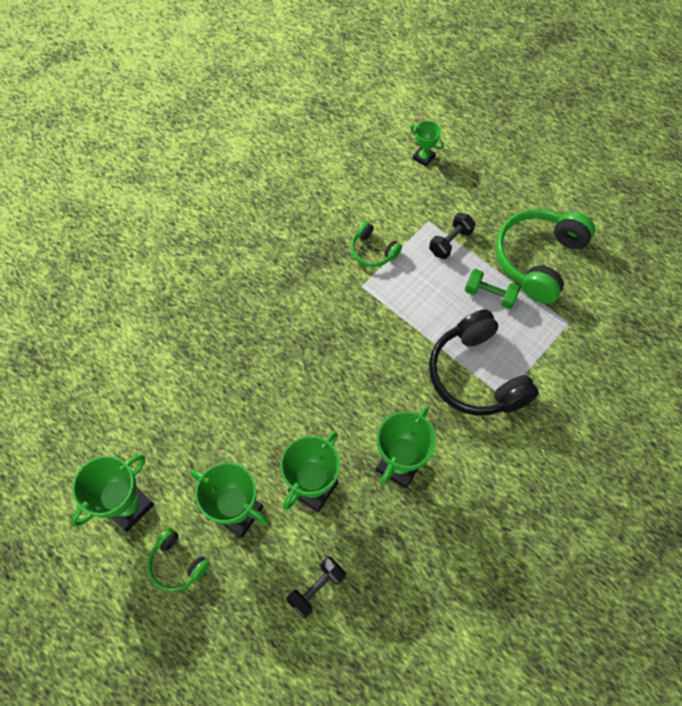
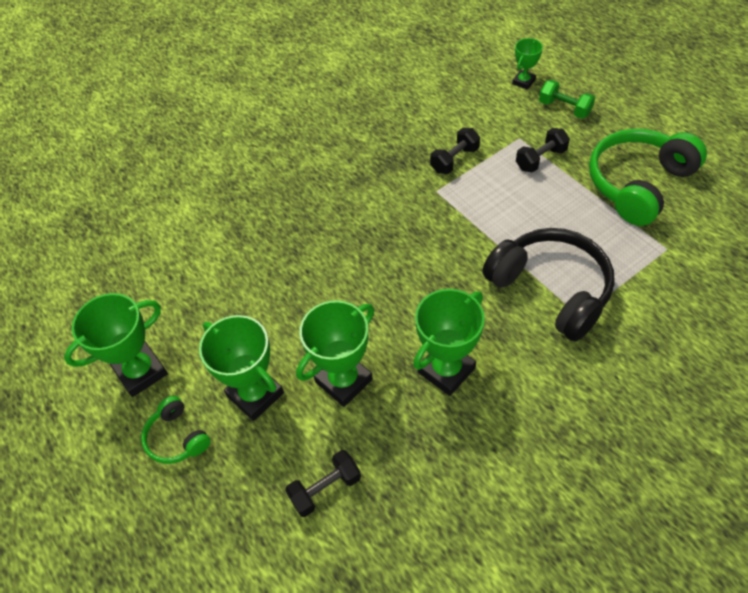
camera: 15 degrees right, 10 degrees down
green headphones [351,221,402,267] -> black dumbbell [430,128,480,174]
green trophy [411,121,444,167] -> green trophy turned 75 degrees clockwise [512,38,543,90]
black headphones [429,309,539,416] -> black headphones turned 150 degrees clockwise [482,228,615,341]
green dumbbell [465,269,521,309] -> green dumbbell moved to [539,80,595,118]

